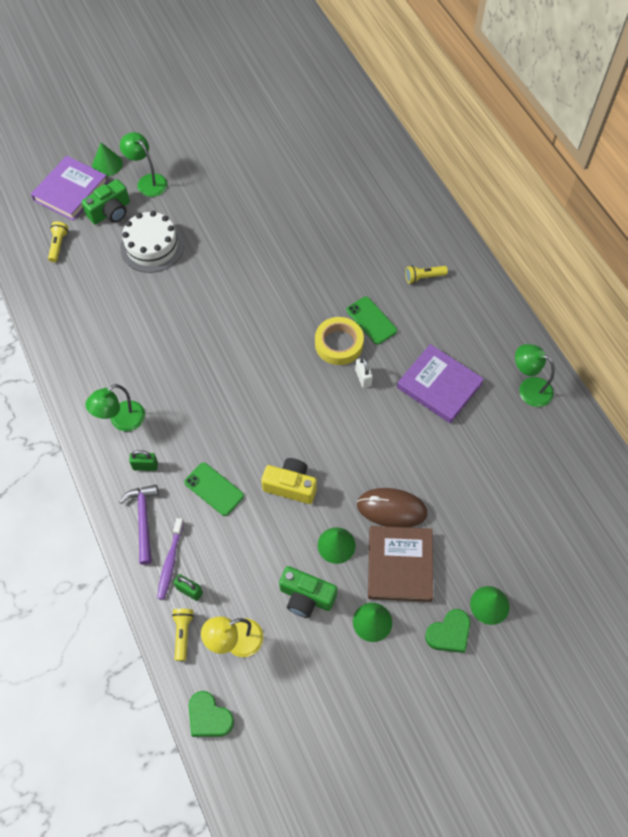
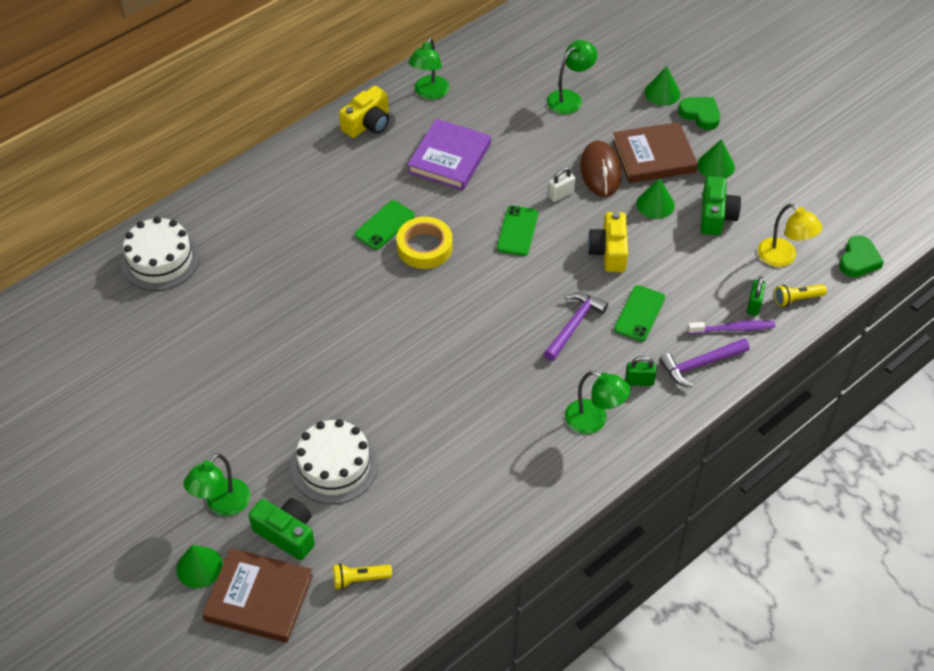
camera: 105 degrees left, 10 degrees down
purple book [31,156,108,221] -> brown book [202,548,313,643]
green padlock [129,450,158,471] -> green padlock turned 75 degrees counterclockwise [625,356,657,386]
white padlock [355,356,373,388] -> white padlock moved to [548,167,575,202]
yellow flashlight [405,265,448,284] -> none
none -> white cake [121,217,200,291]
none -> yellow camera [339,86,389,138]
none -> green phone [497,205,539,256]
none -> purple hammer [544,292,608,361]
none -> green lamp [547,40,597,114]

